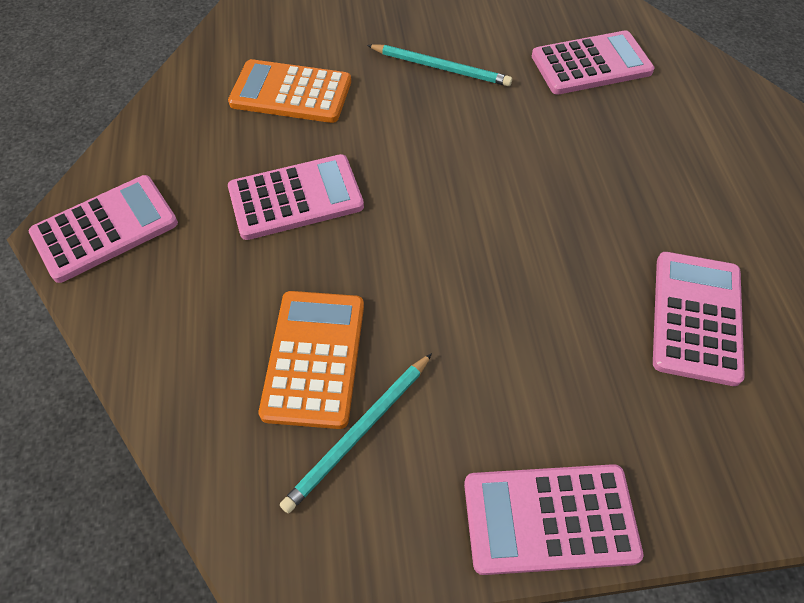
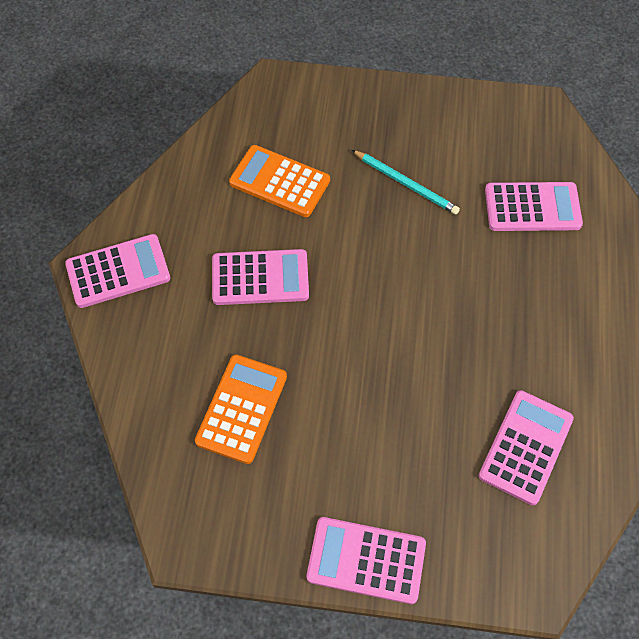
camera: 15 degrees right, 5 degrees up
turquoise pencil [280,353,432,513] -> none

